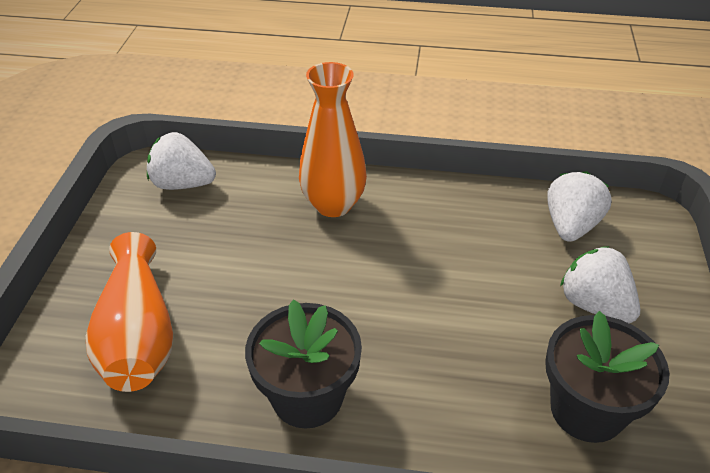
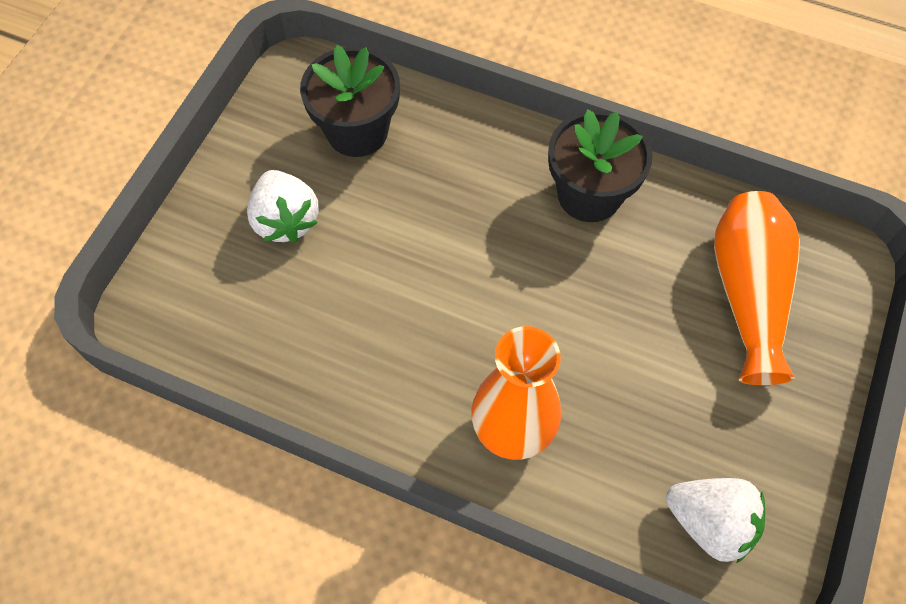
camera: 165 degrees left, 20 degrees up
white strawberry [547,171,612,242] -> none

